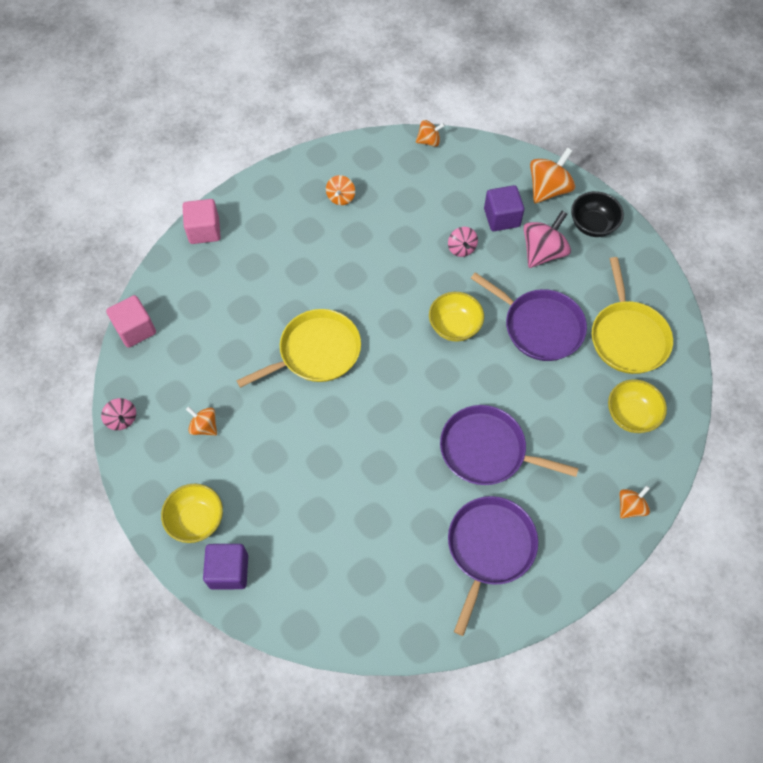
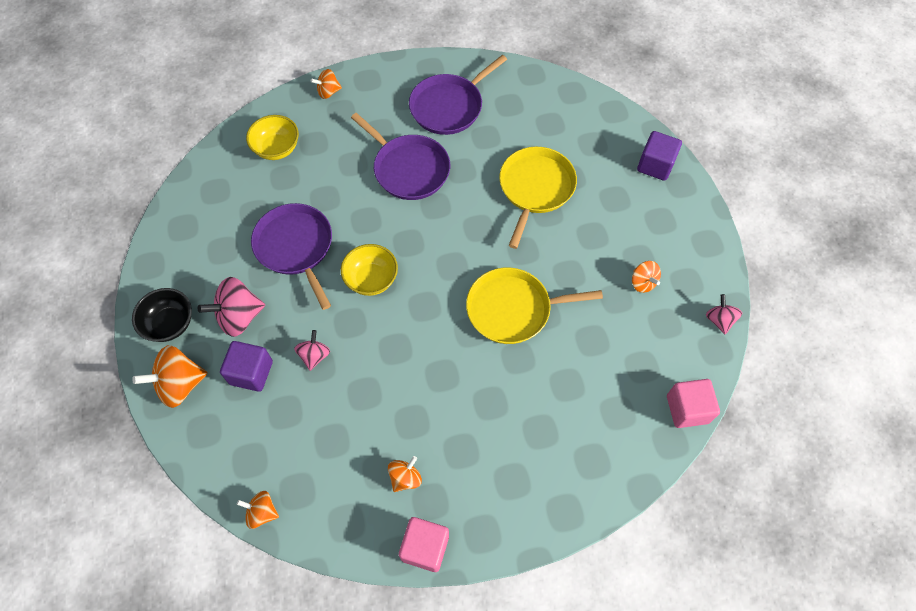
camera: 155 degrees left, 0 degrees up
yellow bowl [161,484,223,543] -> none
pink cube [183,199,221,244] -> pink cube moved to [399,517,449,572]
yellow pan [592,257,673,374] -> yellow pan moved to [499,147,577,249]

